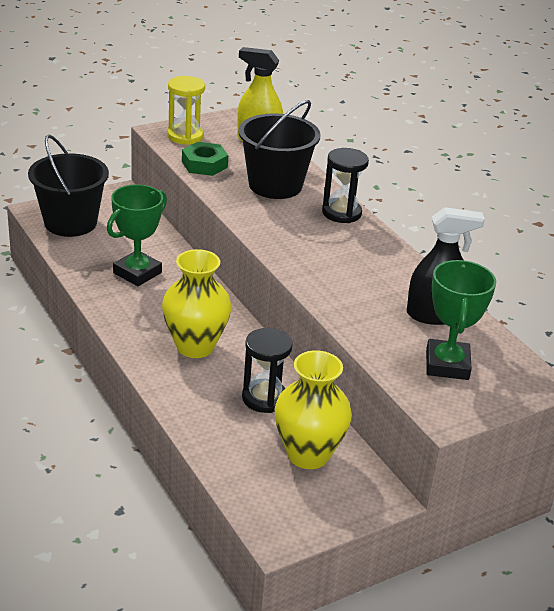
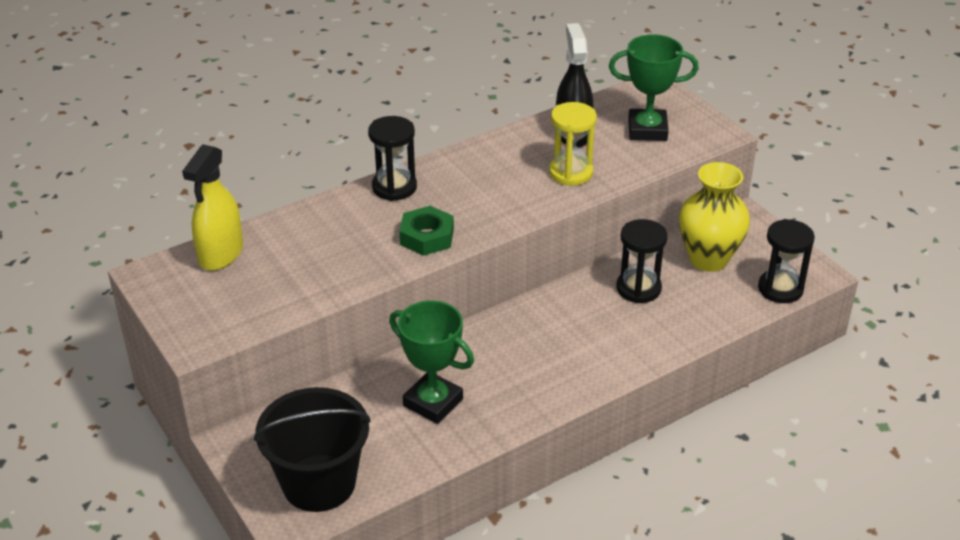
camera: 90 degrees left, 5 degrees up
yellow vase [162,249,231,358] -> none
yellow hourglass [167,76,205,145] -> yellow hourglass moved to [549,102,597,186]
green nut [182,142,228,176] -> green nut moved to [399,206,454,256]
black bucket [238,100,321,199] -> none
none -> black hourglass [758,219,815,303]

